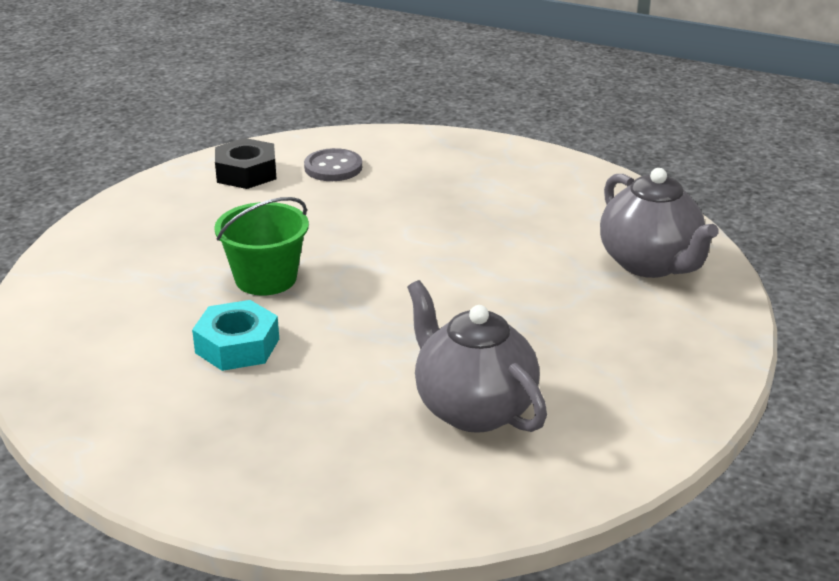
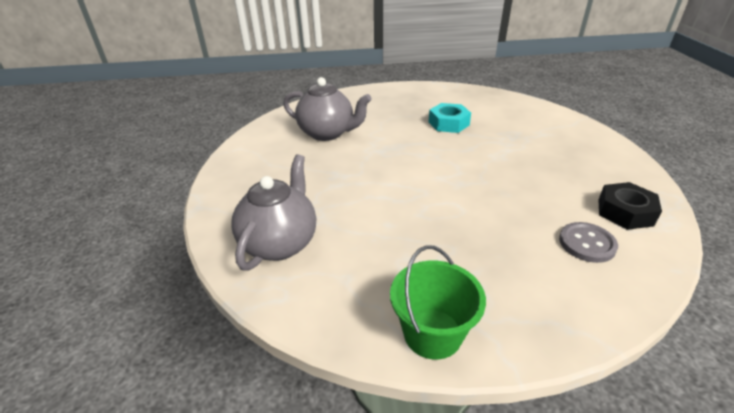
camera: 150 degrees right, 5 degrees up
green bucket [214,197,309,296] -> green bucket moved to [390,245,486,360]
grey teapot [600,168,719,278] -> grey teapot turned 75 degrees clockwise [231,154,316,271]

